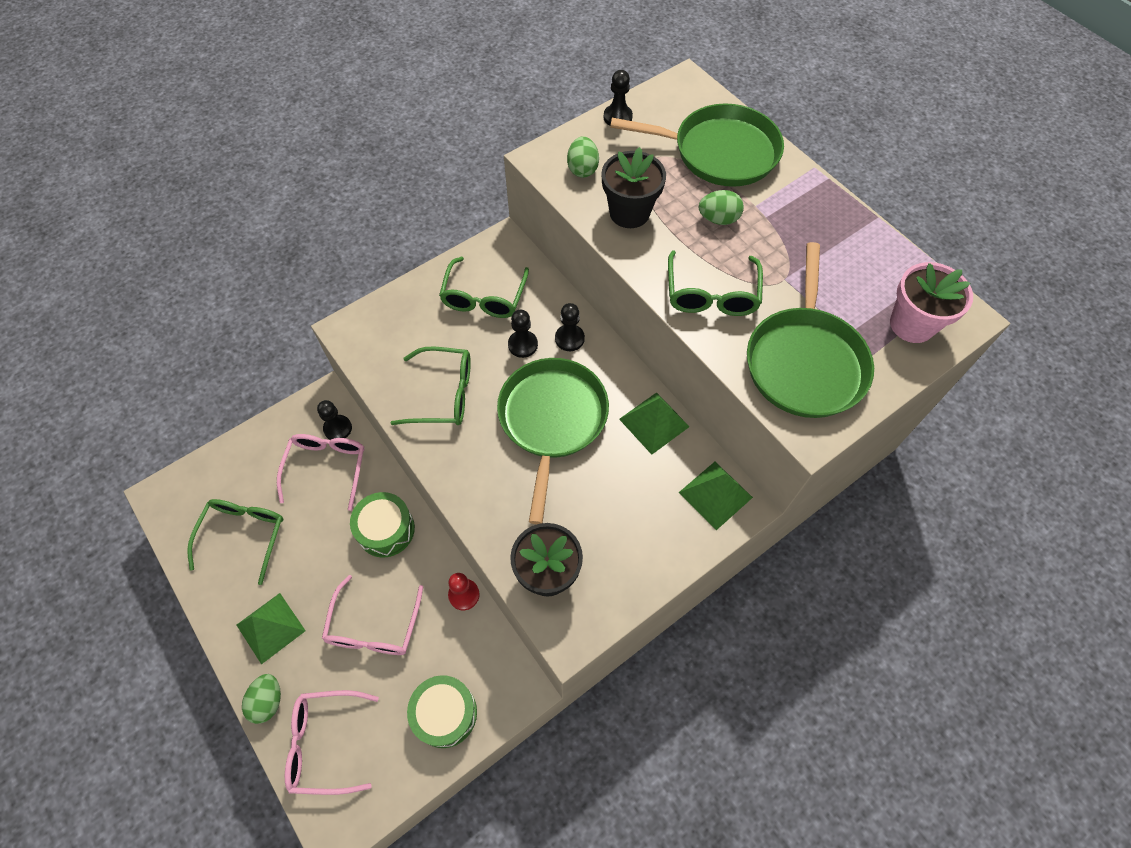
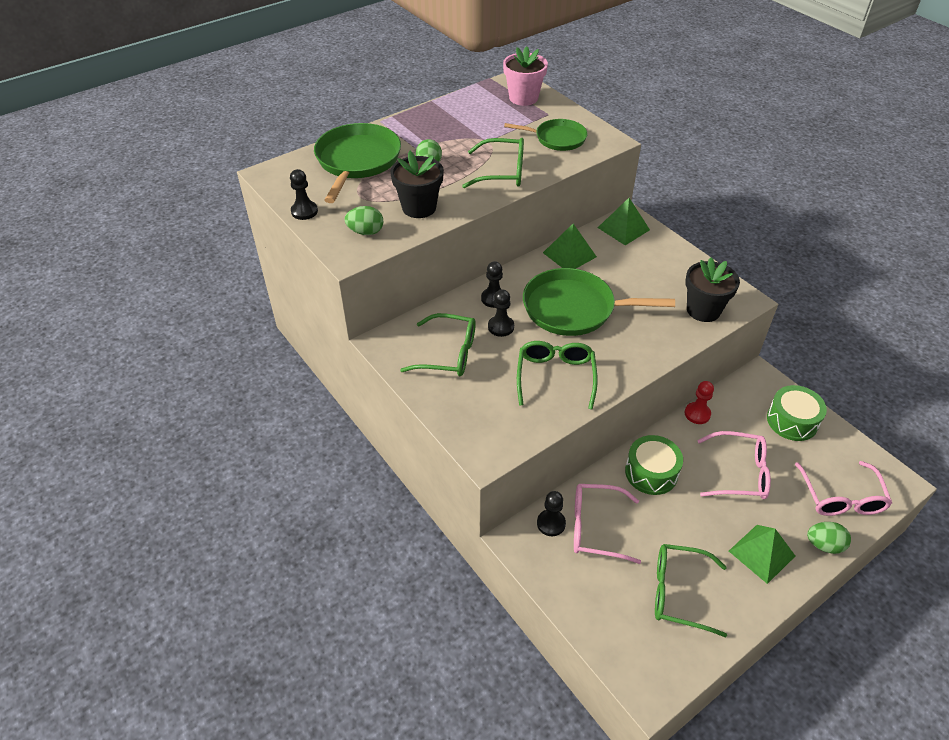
camera: 90 degrees left, 15 degrees down
green pan [747,242,874,418] -> green pan [504,119,588,151], size x0.61

